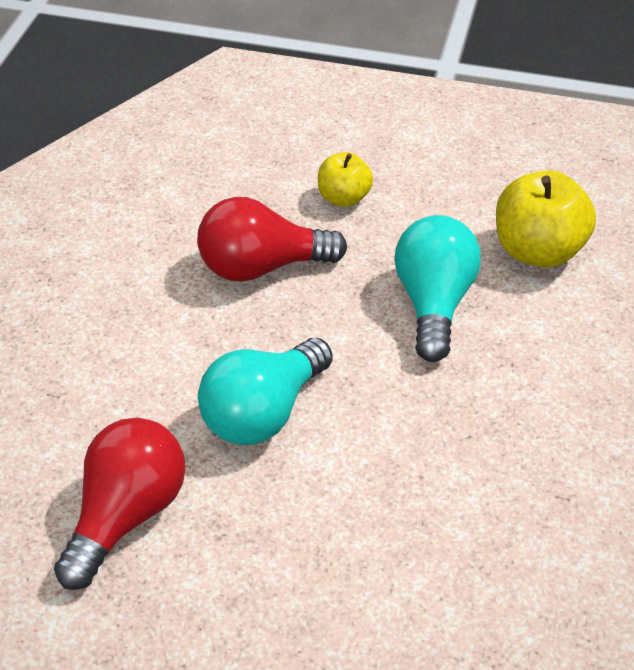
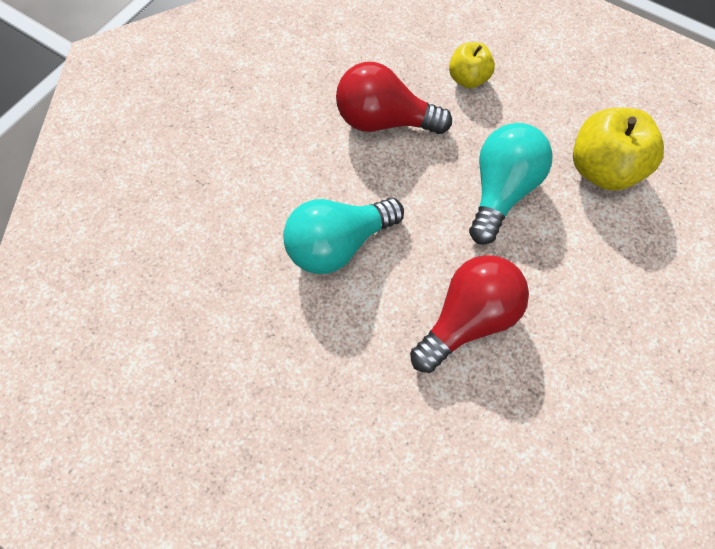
camera: 20 degrees right, 20 degrees up
red light bulb [54,418,186,590] -> red light bulb moved to [410,255,529,373]

